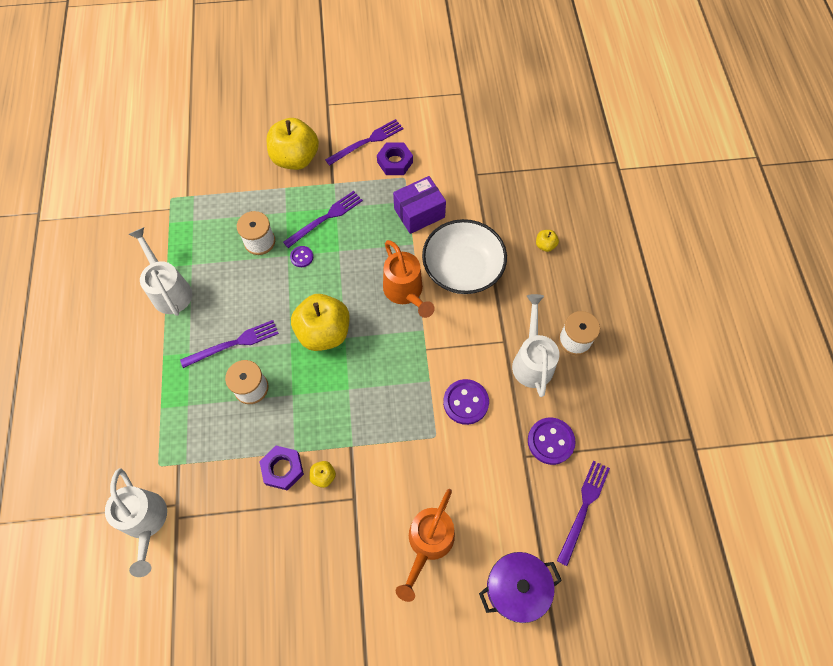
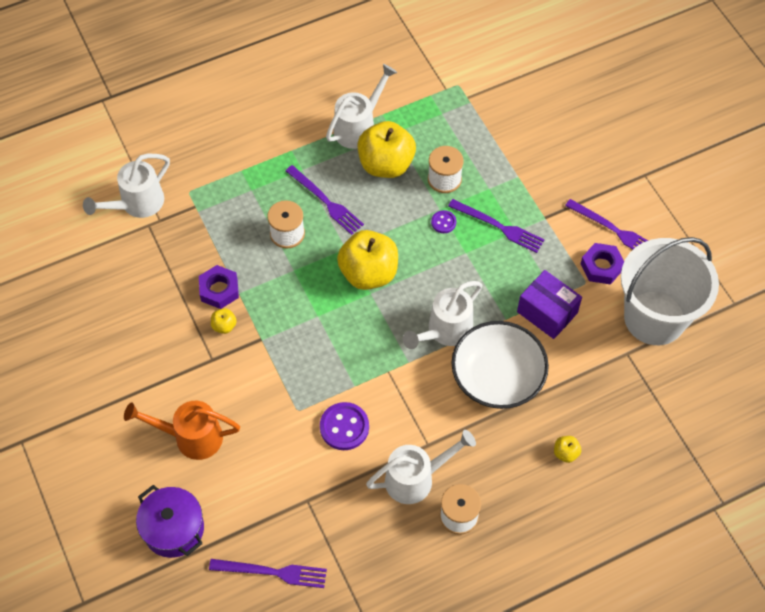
camera: 70 degrees right, 5 degrees down
yellow apple [266,118,319,170] -> yellow apple moved to [358,121,416,178]
orange watering can [383,240,435,318] -> white watering can [403,281,482,349]
purple button [528,418,576,465] -> none
none -> white bucket [621,237,719,345]

